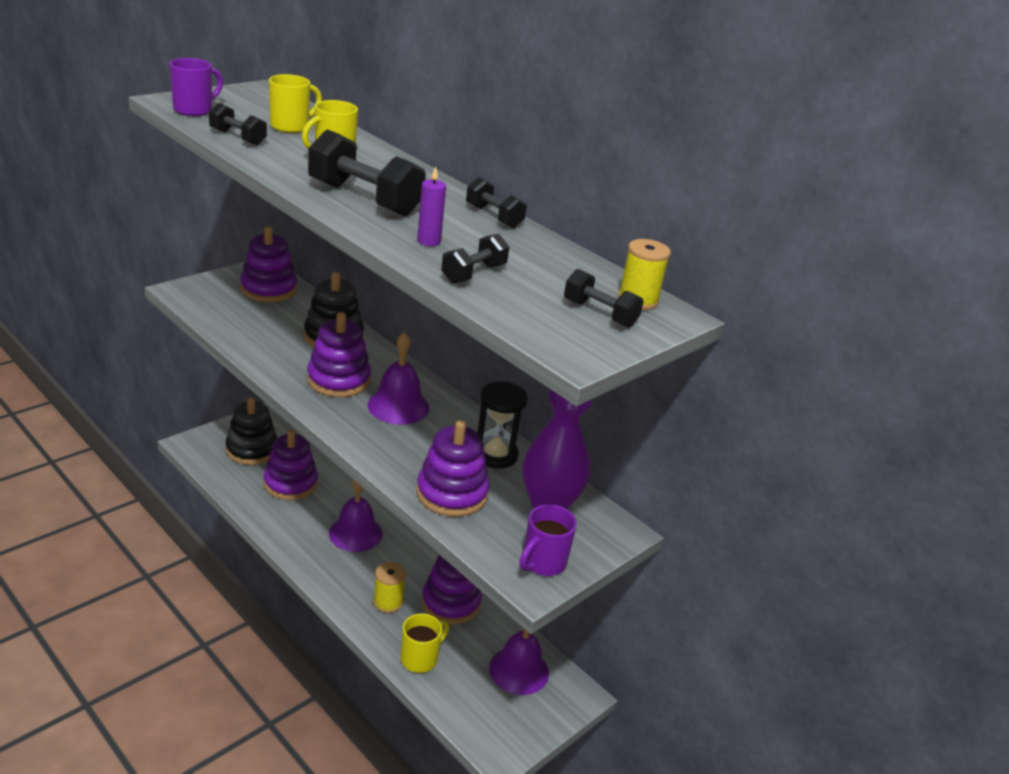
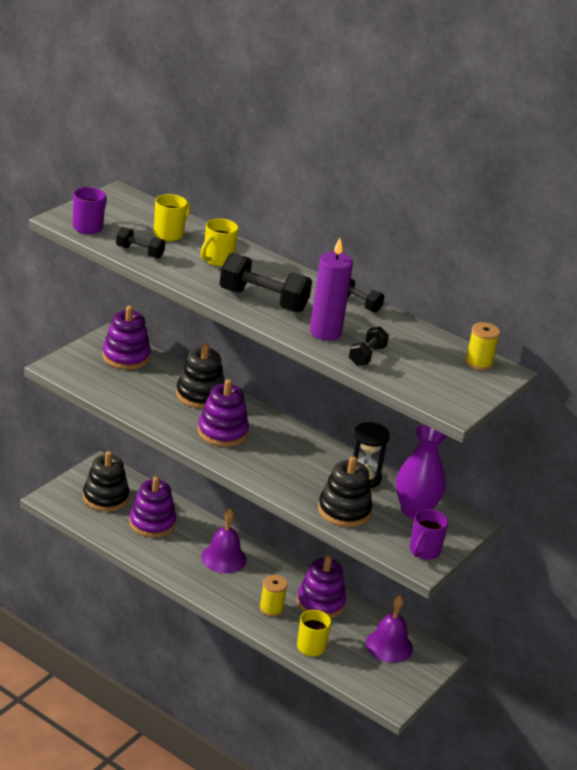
camera: 10 degrees left, 0 degrees up
purple bell [368,332,429,425] -> none
purple candle [417,167,446,246] -> purple candle [310,238,353,341], size x1.92
purple stacking toy [417,420,490,517] -> black stacking toy [318,456,373,527]
black dumbbell [564,269,644,327] -> none

